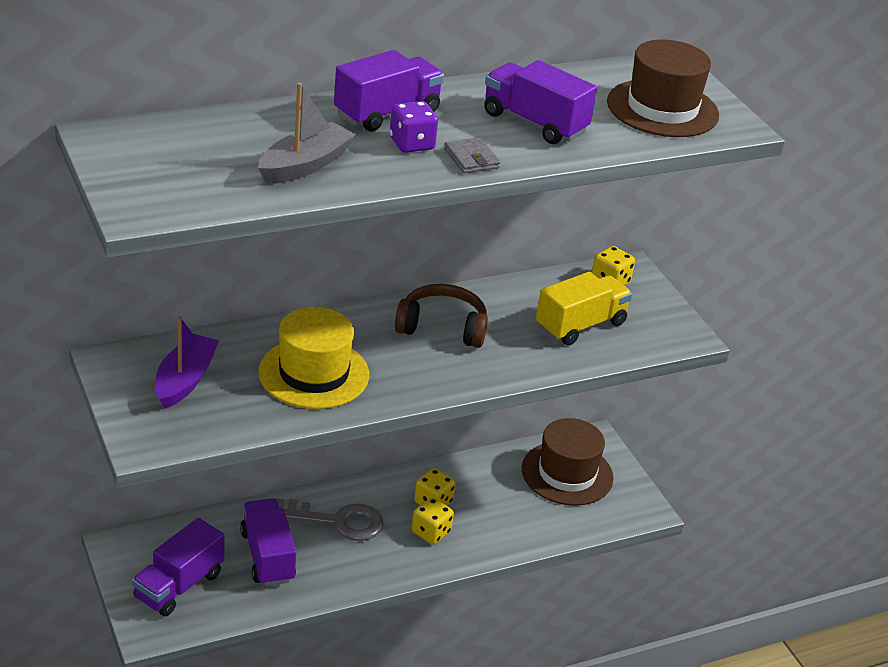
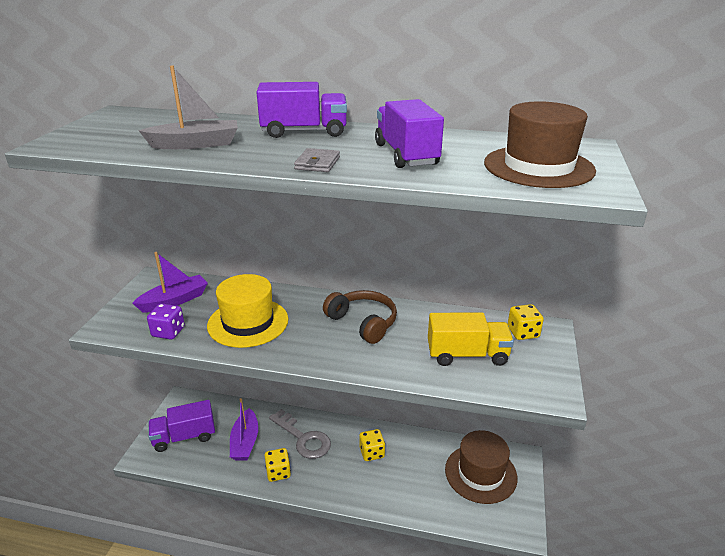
camera: 40 degrees right, 5 degrees down
purple truck [240,498,296,586] -> purple boat [230,398,258,461]
purple dice [390,101,438,153] -> purple dice moved to [147,303,185,340]
yellow dice [412,497,454,544] -> yellow dice moved to [264,448,291,482]

